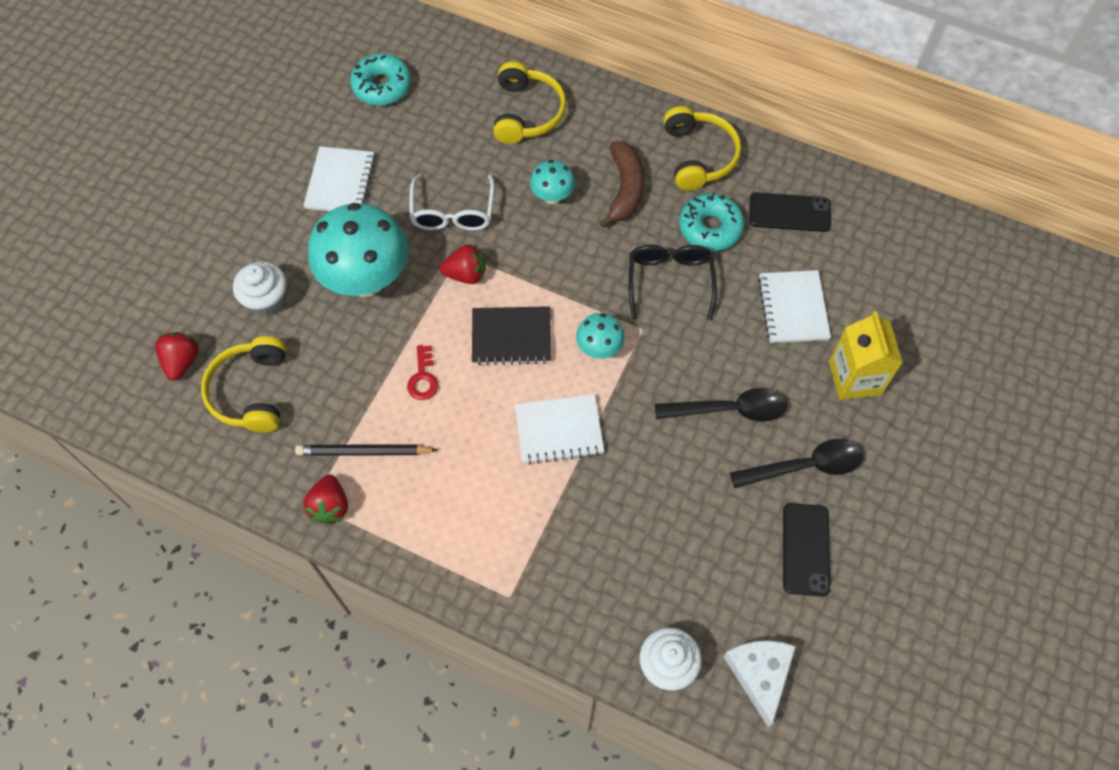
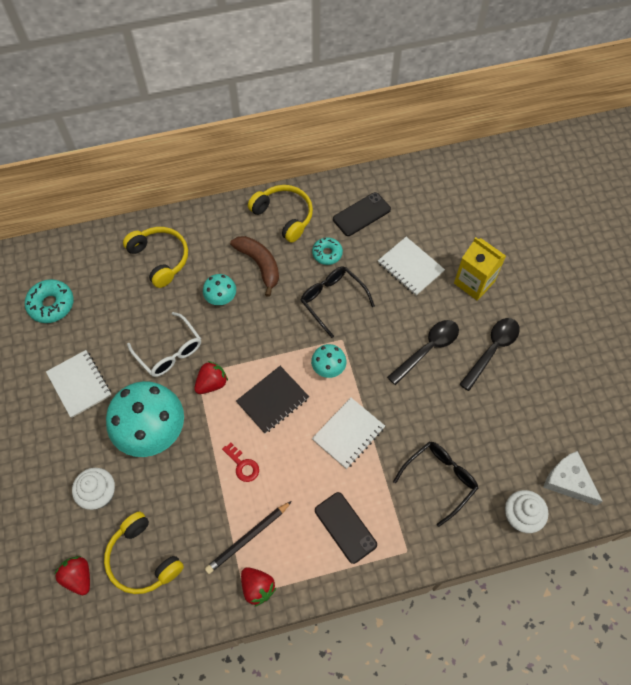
camera: 40 degrees left, 0 degrees up
turquoise donut [679,193,744,251] -> turquoise donut [312,237,343,265], size x0.66
black phone [783,503,830,597] -> black phone moved to [315,492,377,564]
none -> black glasses [393,441,478,527]

